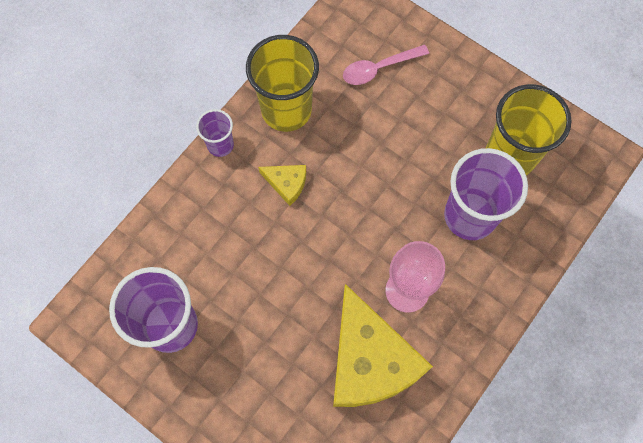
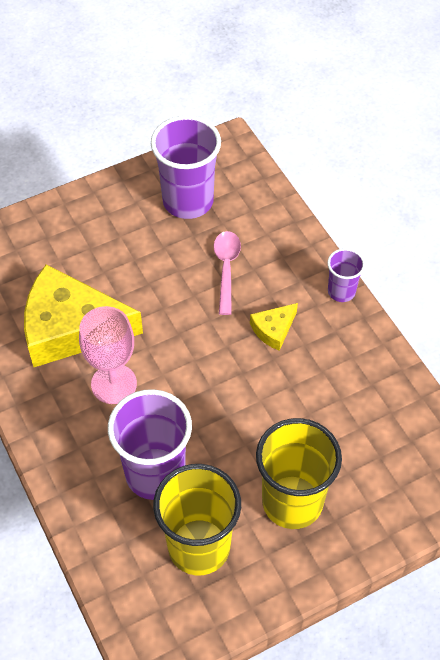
camera: 115 degrees right, 15 degrees down
yellow cup [246,35,319,132] -> yellow cup moved to [256,418,342,529]
pink spoon [343,45,429,85] -> pink spoon moved to [214,231,241,315]

